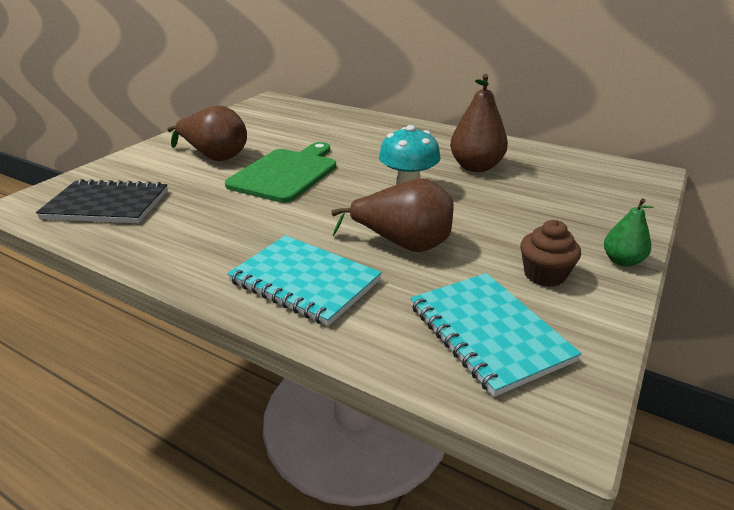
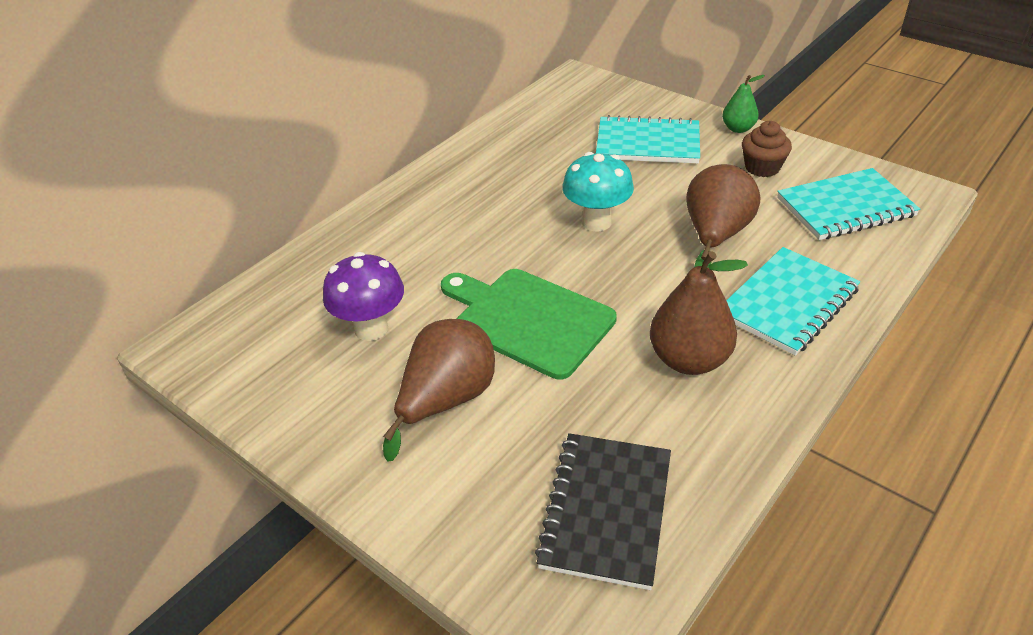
camera: 80 degrees left, 10 degrees up
brown pear [450,74,508,172] -> brown pear moved to [650,251,748,375]
none -> purple mushroom [323,252,404,341]
none -> turquoise notebook [596,115,700,163]

